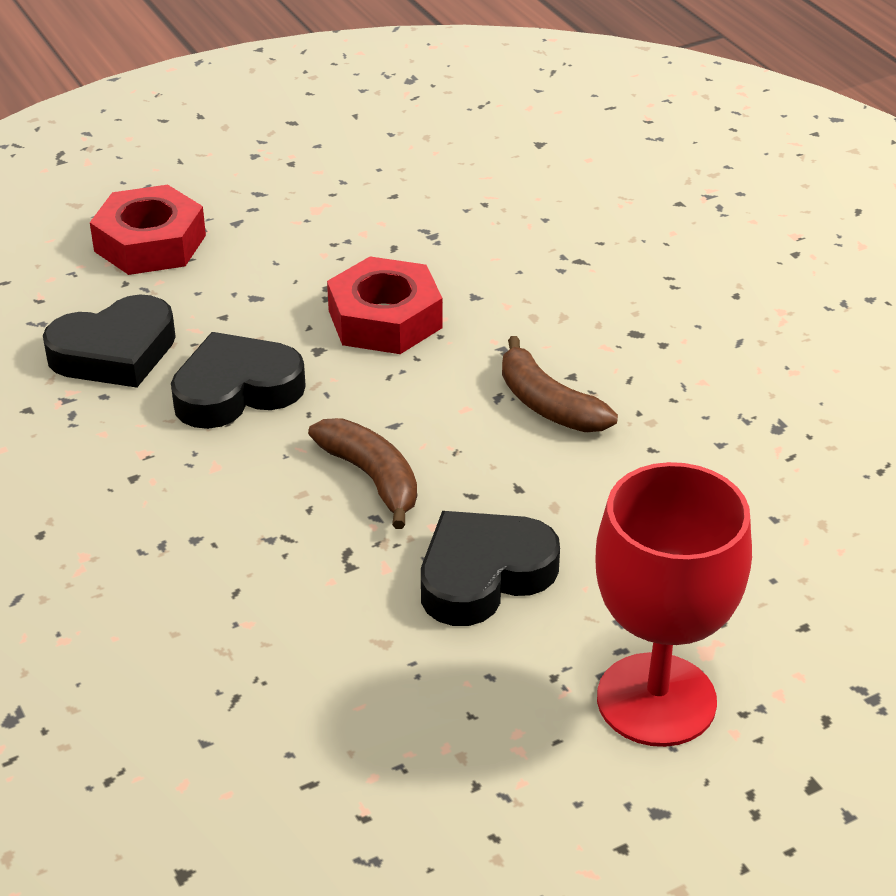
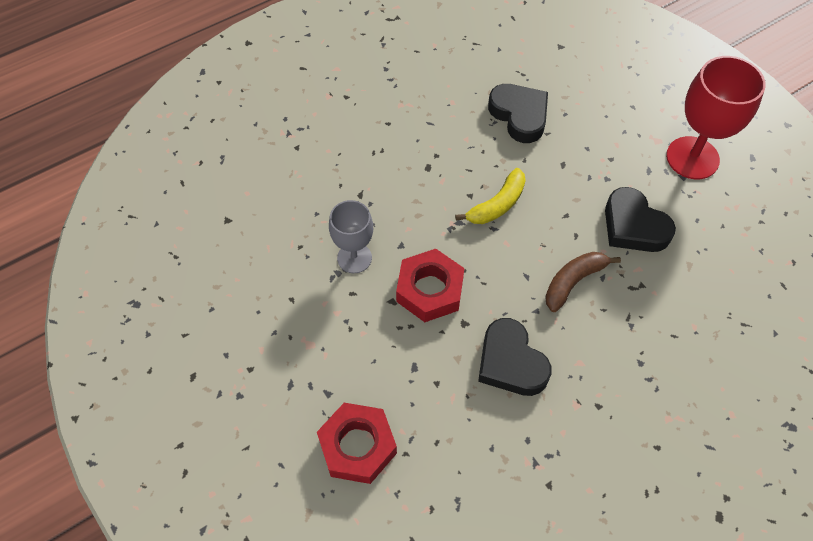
camera: 95 degrees left, 20 degrees up
black heart [43,294,176,388] -> black heart moved to [488,84,548,143]
brown banana [502,336,618,432] -> yellow banana [455,168,526,224]
none -> grey goblet [329,200,373,273]

